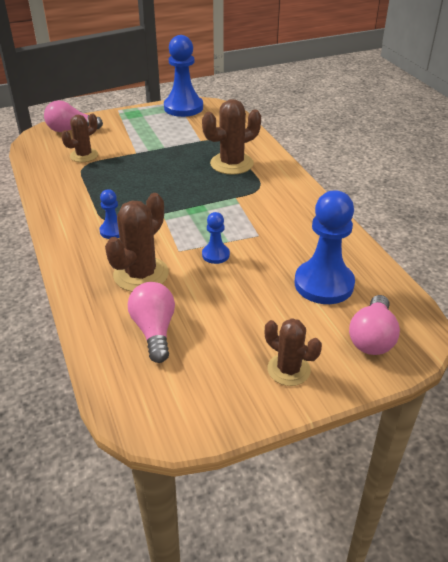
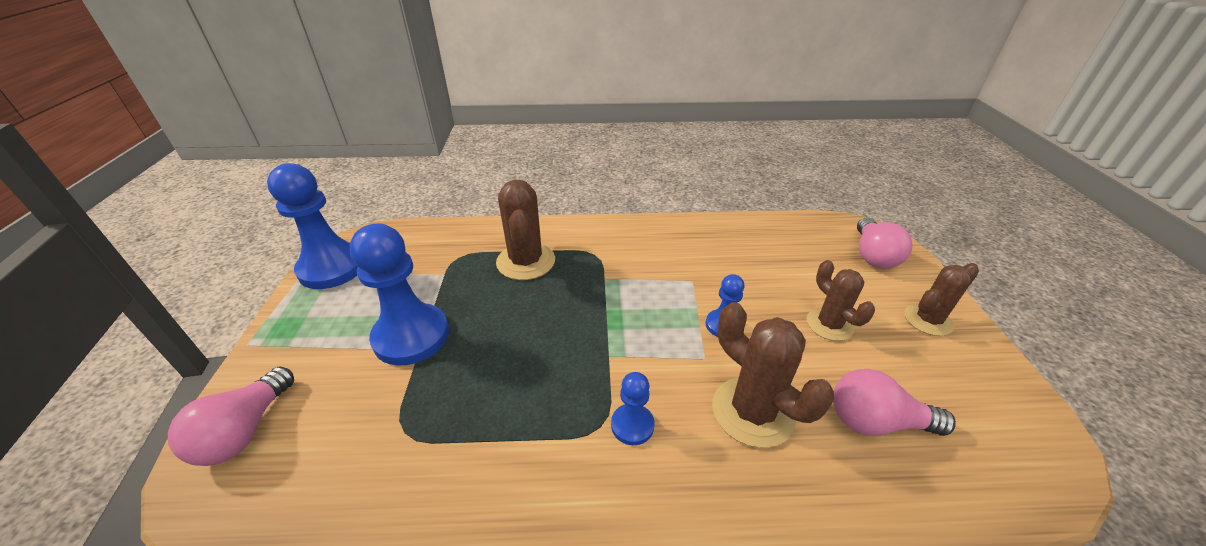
camera: 70 degrees left, 0 degrees up
brown cactus [61,114,98,162] -> brown cactus moved to [807,260,875,341]
blue pawn [294,191,355,304] -> blue pawn moved to [350,224,449,366]
pink light bulb [349,295,400,355] -> pink light bulb turned 60 degrees clockwise [857,217,912,269]

